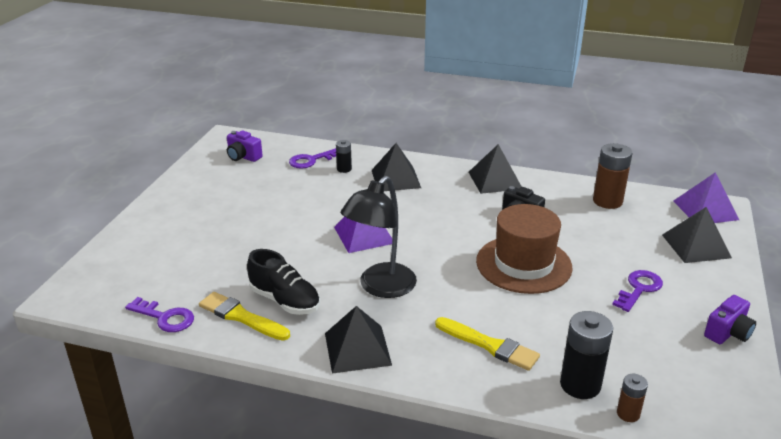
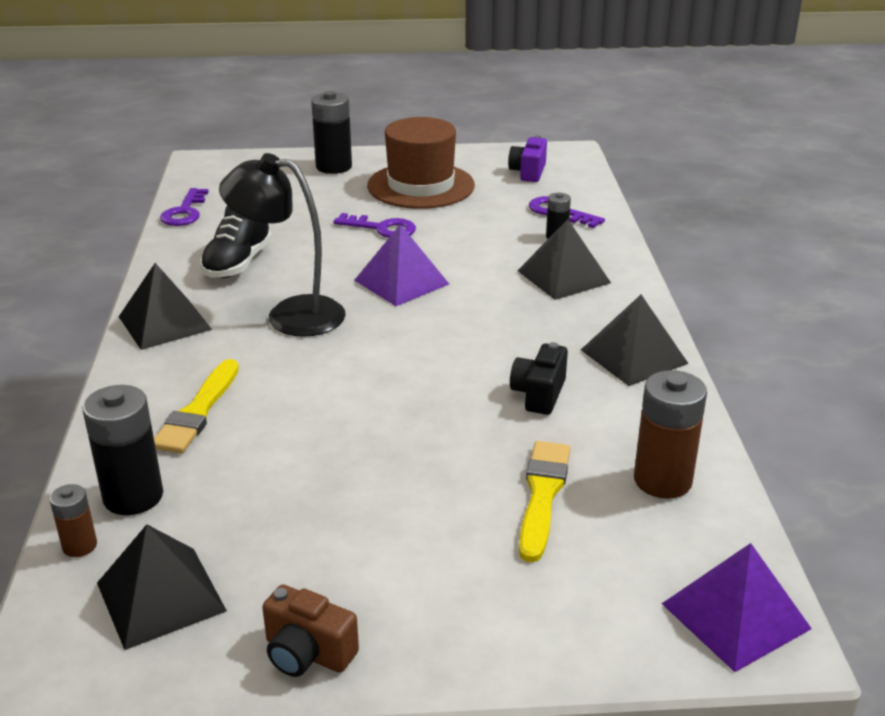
camera: 70 degrees right, 0 degrees up
yellow brush [199,292,290,341] -> yellow brush moved to [519,441,570,562]
brown hat [476,204,573,294] -> brown hat moved to [367,117,475,209]
purple key [612,270,663,312] -> purple key moved to [333,213,416,238]
black pyramid [662,207,732,263] -> black pyramid moved to [97,524,227,650]
purple camera [704,295,756,344] -> brown camera [262,584,359,677]
none -> black battery [311,91,352,174]

